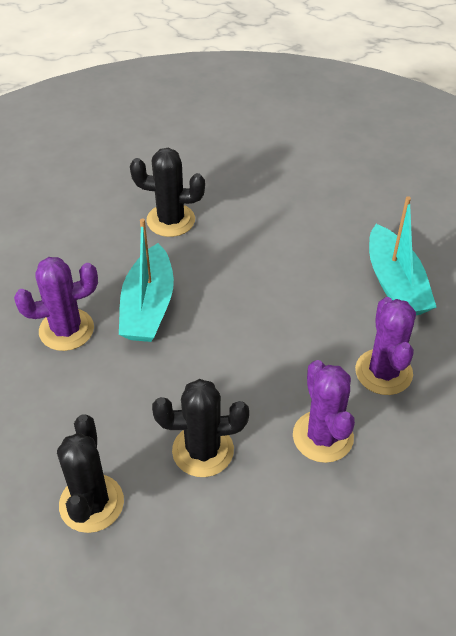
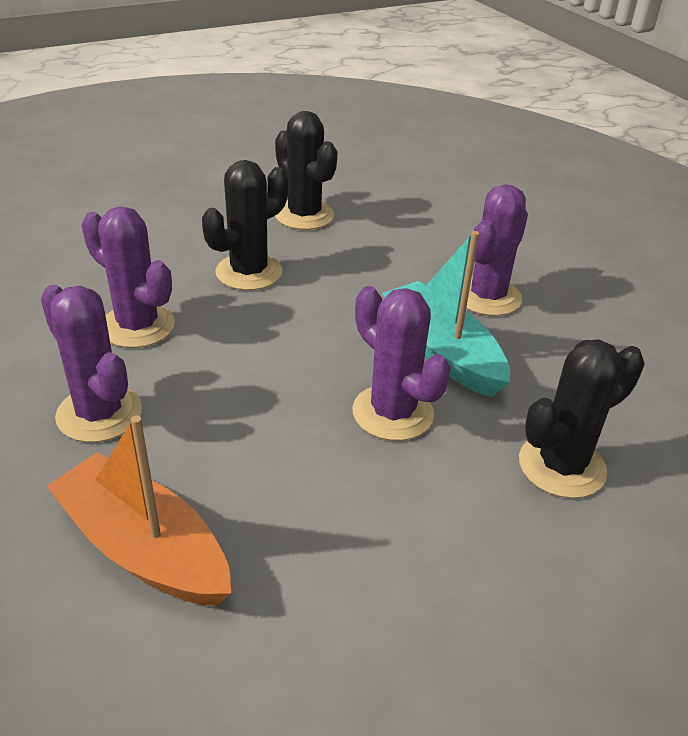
camera: 140 degrees right, 10 degrees down
turquoise boat [369,196,437,315] -> orange boat [47,415,231,606]
none -> purple cactus [352,286,451,441]

